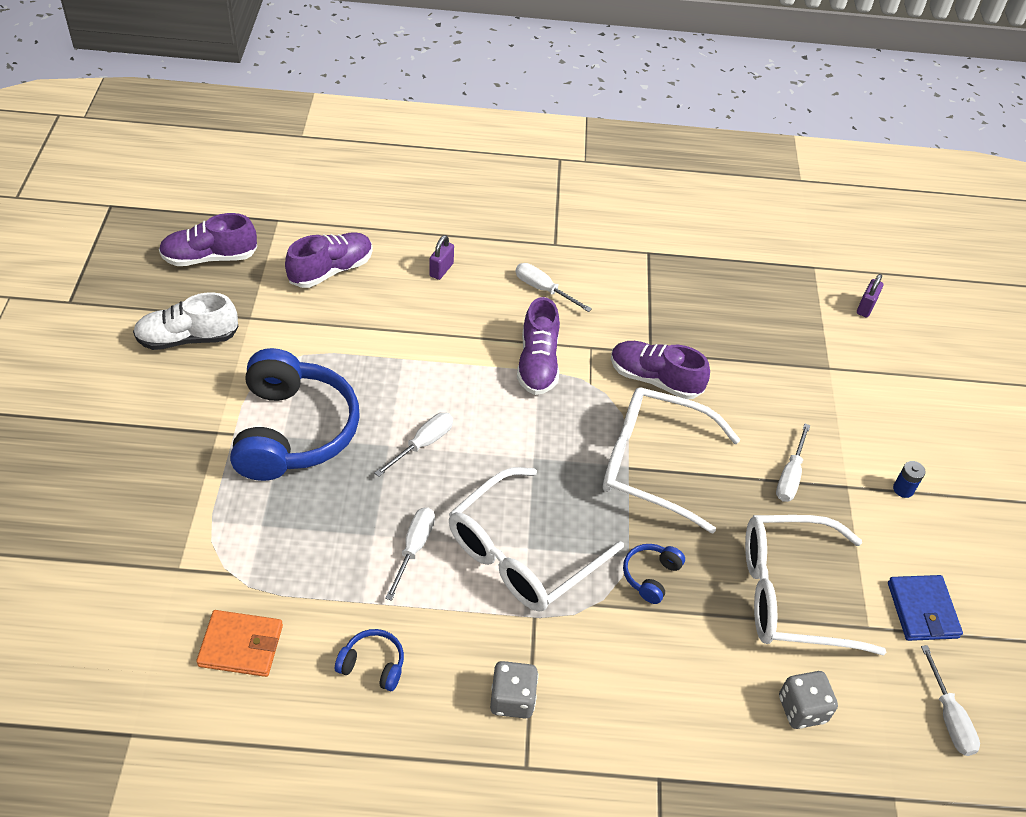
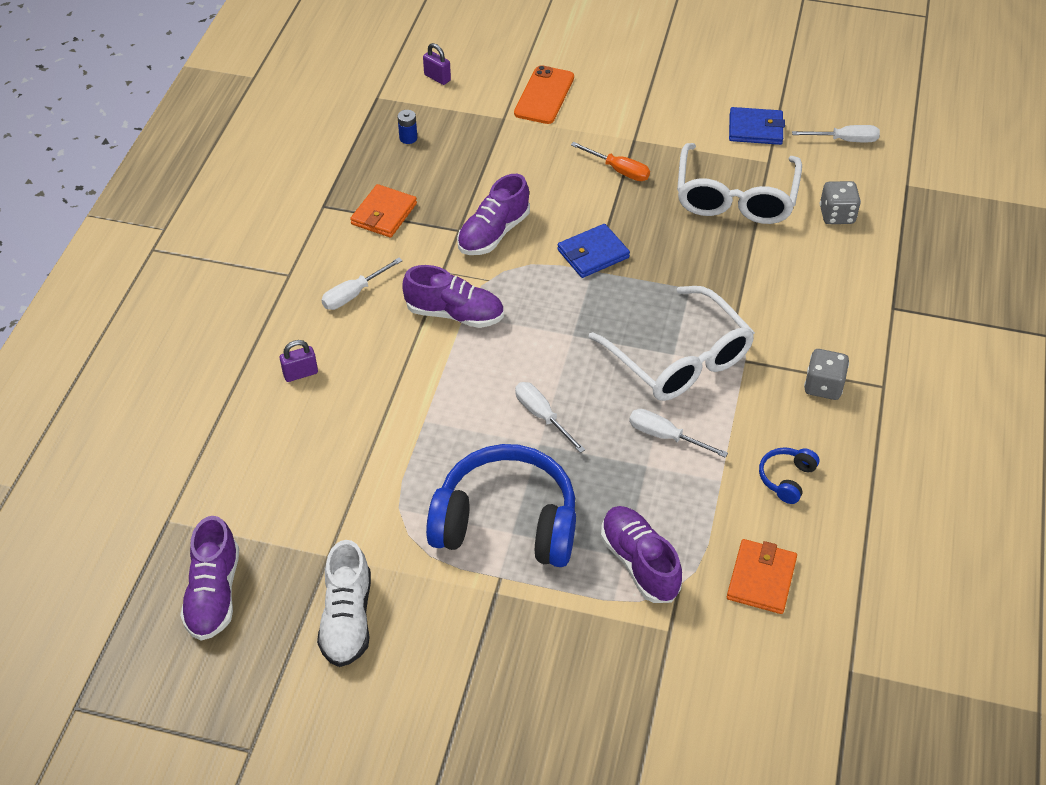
camera: 75 degrees left, 0 degrees up
purple shoe [285,232,373,288] -> purple shoe moved to [601,506,682,603]
purple padlock [429,235,454,280] -> purple padlock turned 60 degrees counterclockwise [280,340,318,382]
white glasses [603,387,740,534] -> blue wallet [557,224,630,278]
blue headphones [623,544,685,604] -> none
white screwdriver [776,424,810,502] -> orange screwdriver [571,142,650,181]
blue battery [893,461,925,498] -> blue battery moved to [397,110,417,144]
none -> orange wallet [350,184,417,238]
none -> orange phone [514,65,574,124]

